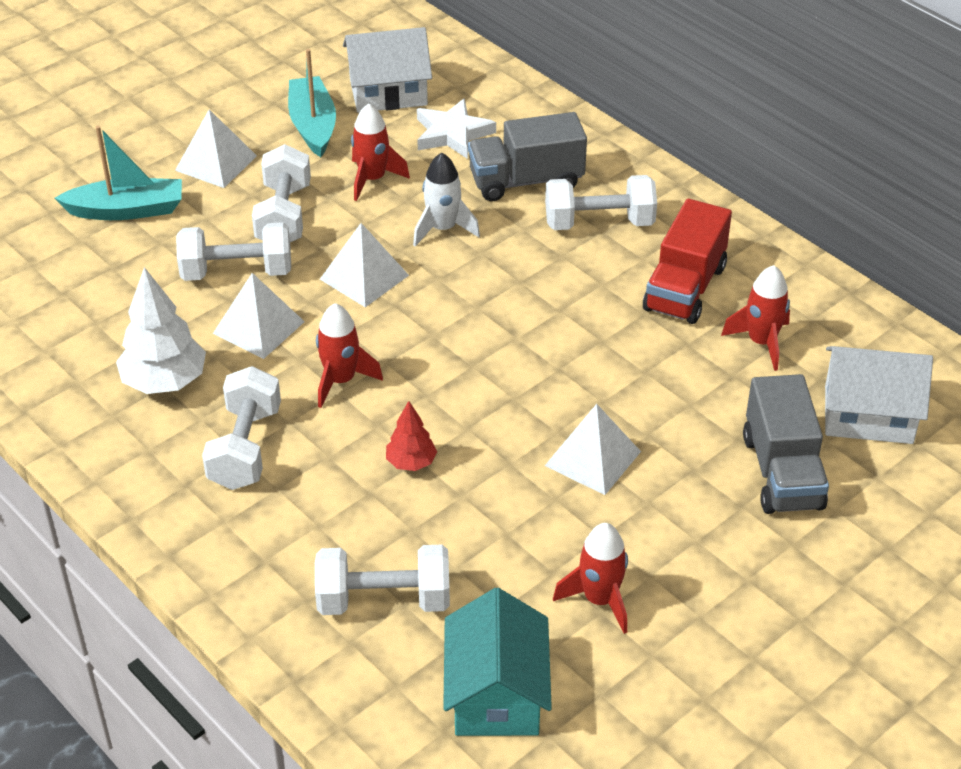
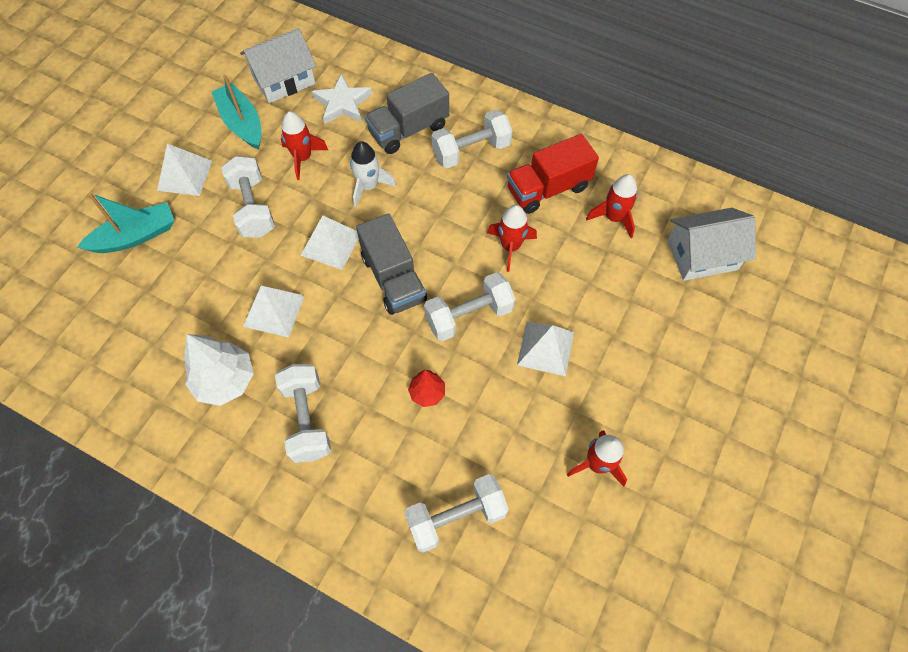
camera: 20 degrees left, 20 degrees up
white dumbbell [176,222,291,281] -> white dumbbell moved to [424,272,515,341]
red rocket [316,303,383,408] -> red rocket moved to [487,205,537,272]
turquoise house [443,588,552,736] -> none
red truck [643,199,732,324] -> red truck turned 60 degrees clockwise [507,134,599,214]
grey truck [743,374,829,514] -> grey truck moved to [356,213,427,315]

